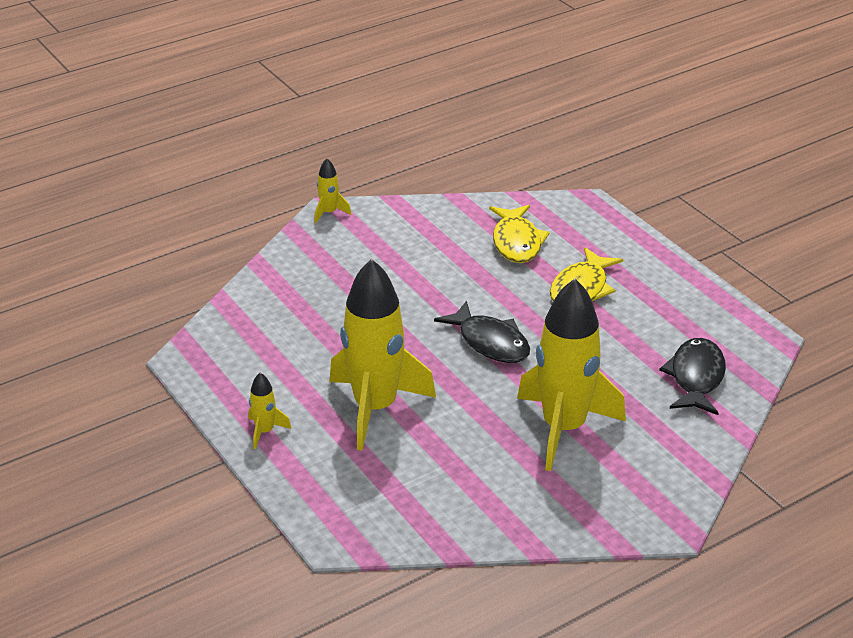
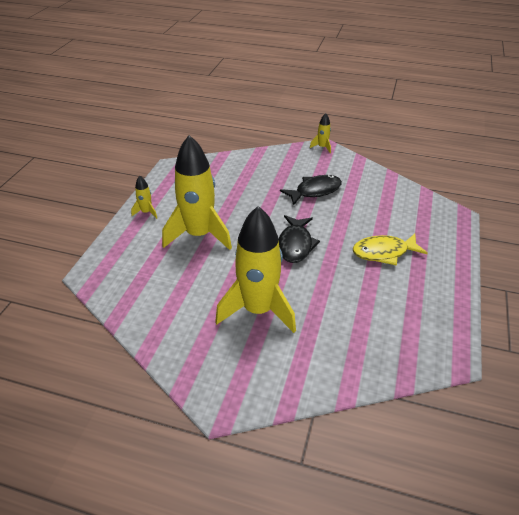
camera: 50 degrees right, 5 degrees up
yellow fish [489,205,550,263] -> none
black fish [659,338,726,415] -> black fish moved to [280,175,342,205]

